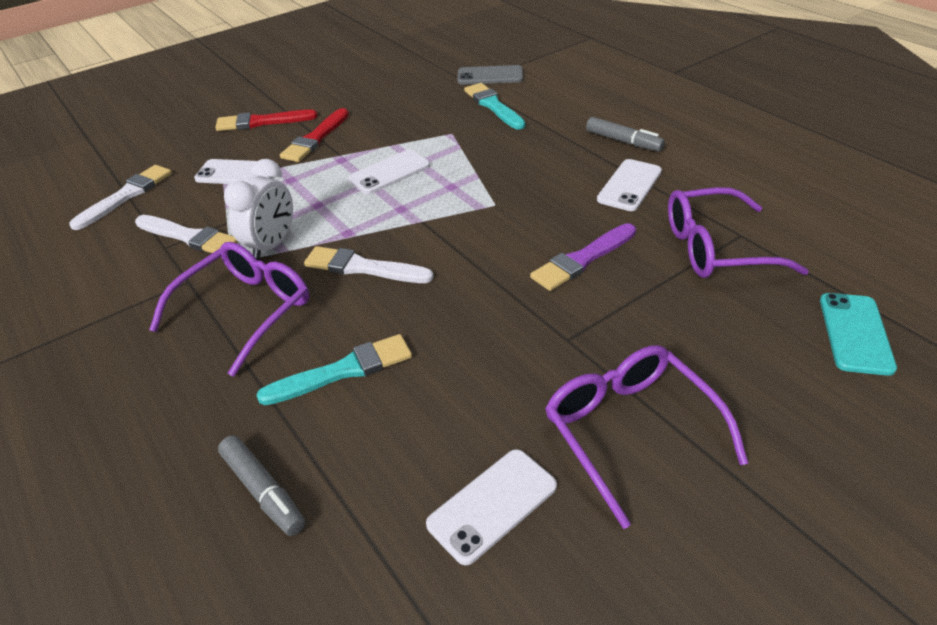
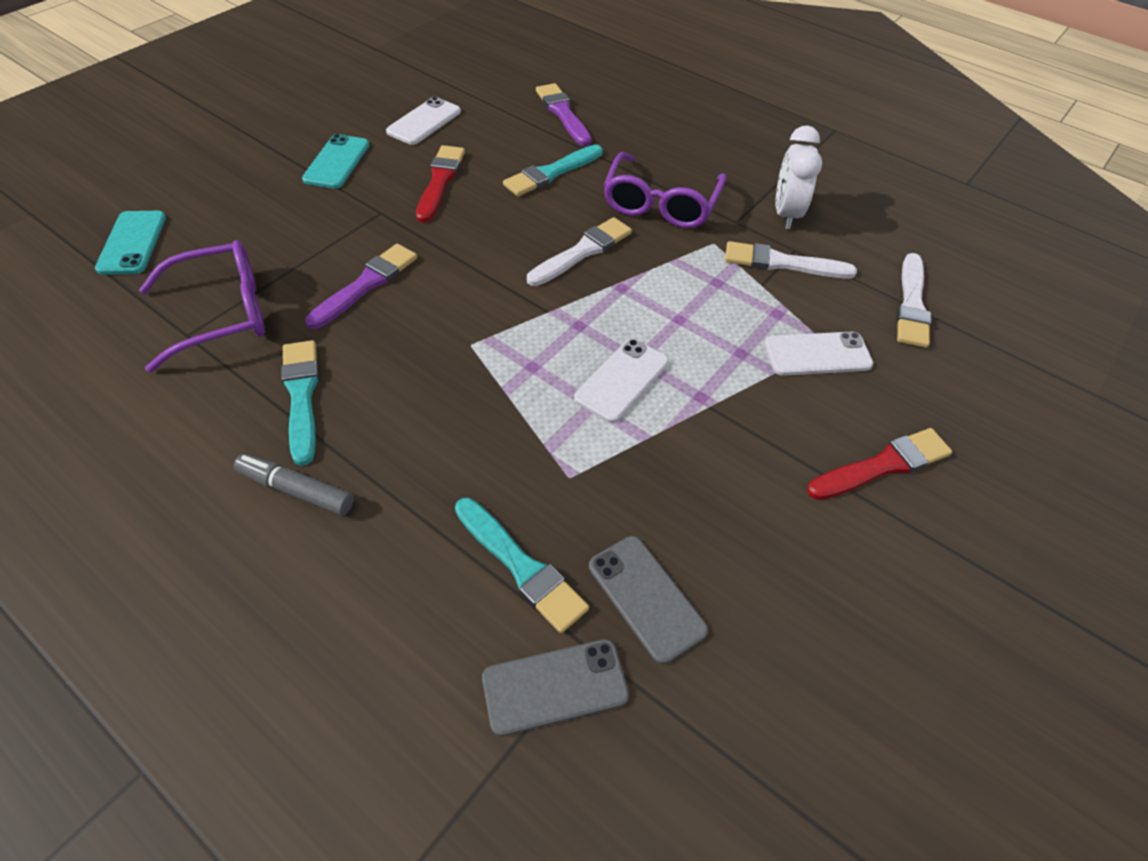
camera: 160 degrees right, 10 degrees up
grey marker [218,435,305,536] -> purple brush [536,83,591,146]
white clock [224,159,293,261] -> white clock moved to [775,125,822,229]
red brush [280,108,349,162] -> red brush moved to [416,145,465,223]
white brush [304,246,434,283] -> white brush turned 45 degrees counterclockwise [527,217,632,286]
purple glasses [545,345,748,529] -> turquoise phone [302,134,369,189]
white phone [597,159,662,211] -> turquoise brush [281,340,319,466]
none -> grey phone [589,536,708,664]

